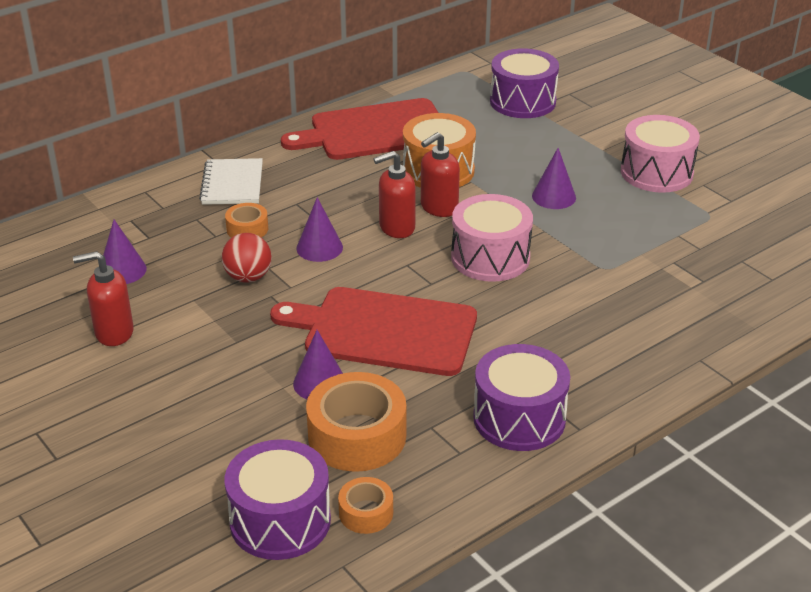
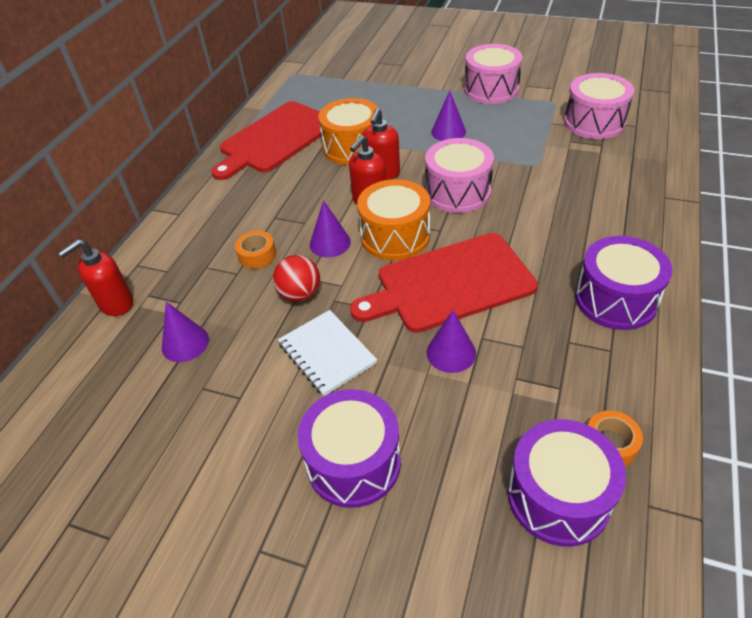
camera: 30 degrees left, 10 degrees up
red soap dispenser [73,251,134,346] -> red soap dispenser moved to [58,239,133,316]
white notebook [199,158,263,205] -> white notebook moved to [278,310,377,396]
orange tape [306,372,406,472] -> none
purple drum [490,48,559,118] -> purple drum moved to [298,389,401,508]
none -> orange drum [357,179,430,260]
none -> pink drum [564,73,634,139]

